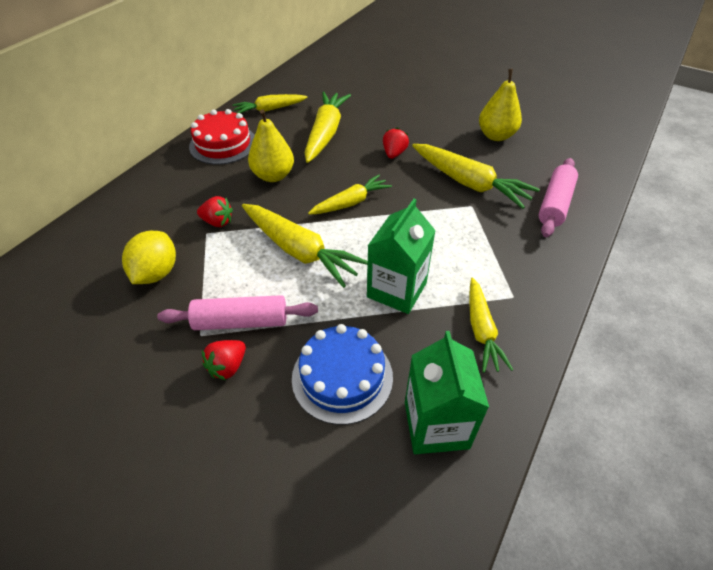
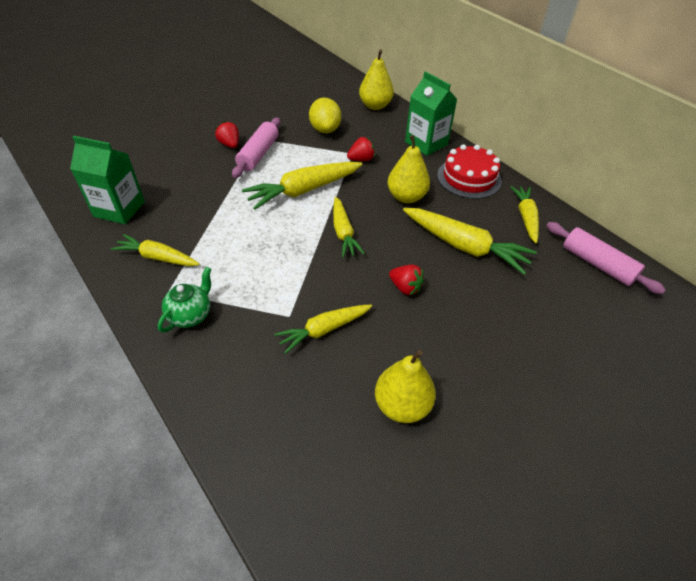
camera: 110 degrees right, 0 degrees up
yellow lemon [122,231,176,284] -> yellow lemon turned 45 degrees clockwise [309,98,341,133]
red strawberry [197,196,233,227] -> red strawberry turned 150 degrees counterclockwise [347,137,375,161]
blue cake [292,324,393,425] -> none
green carton [367,199,436,314] -> green carton moved to [405,71,457,156]
yellow carrot [412,144,540,209] -> yellow carrot [274,305,372,354], size x0.64
pink rolling pin [538,158,578,237] -> pink rolling pin moved to [546,222,666,294]
none -> green teapot [158,267,211,332]
none -> yellow pear [359,49,394,110]

